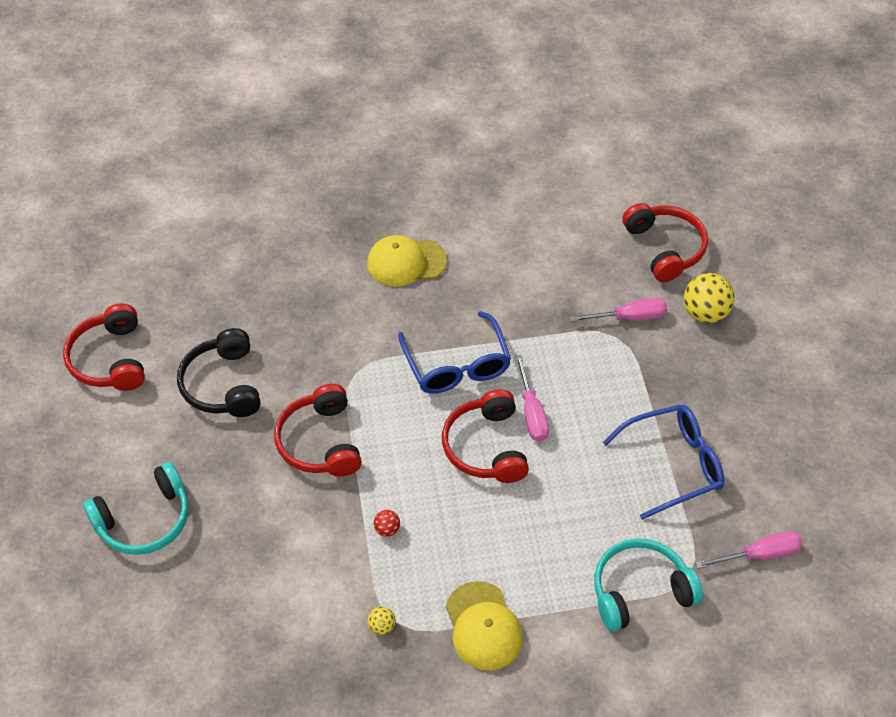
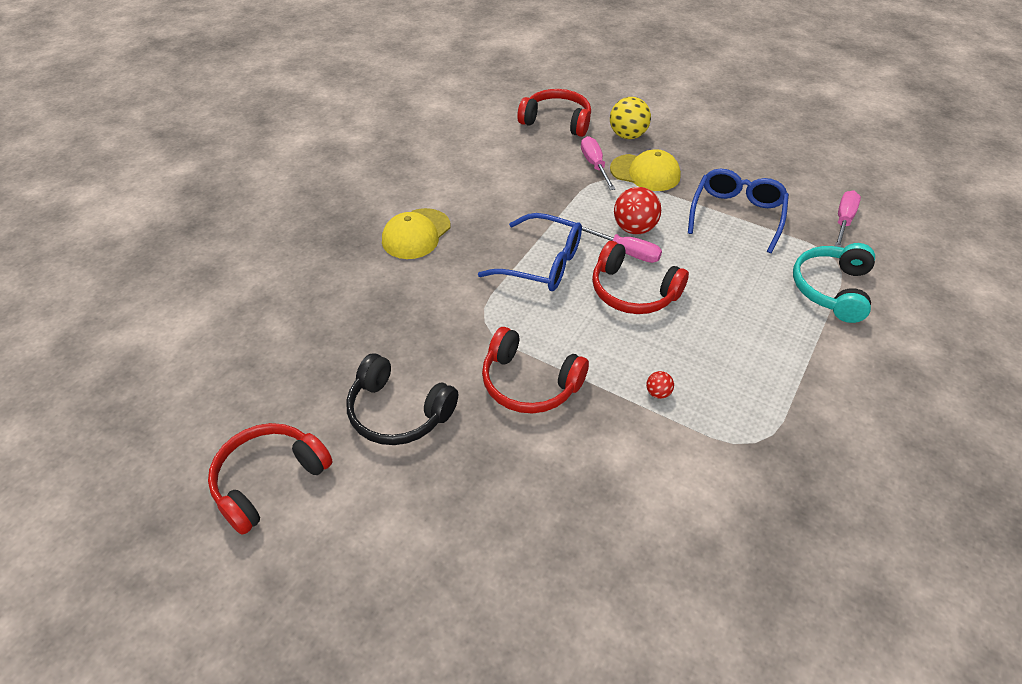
camera: 50 degrees left, 5 degrees down
red headphones [63,303,145,391] -> red headphones turned 105 degrees clockwise [208,423,333,535]
turquoise headphones [83,462,189,555] -> none
yellow ball [368,606,395,635] -> none
yellow cap [446,581,523,671] -> yellow cap moved to [610,149,681,191]
pink screwdriver [570,298,667,322] -> pink screwdriver turned 45 degrees counterclockwise [581,136,615,190]
none -> red ball [614,187,661,234]

